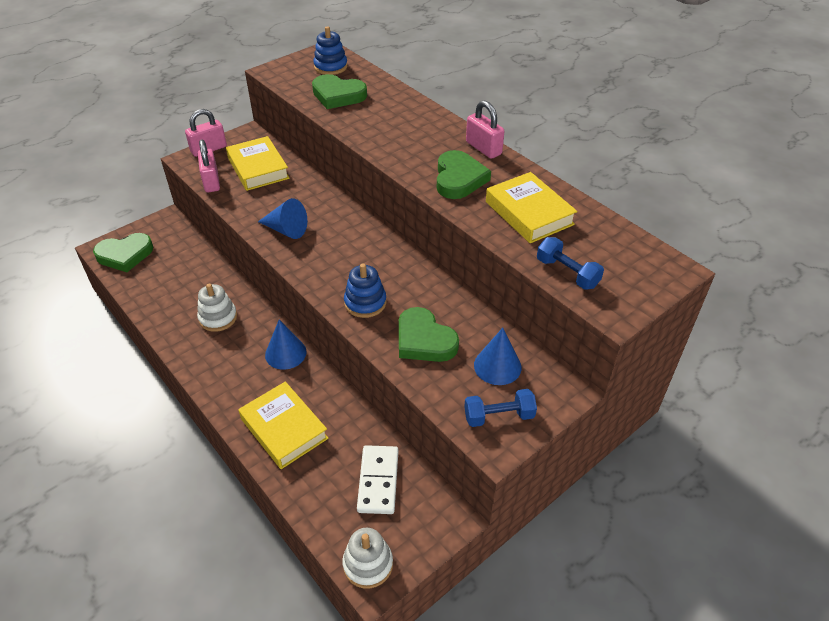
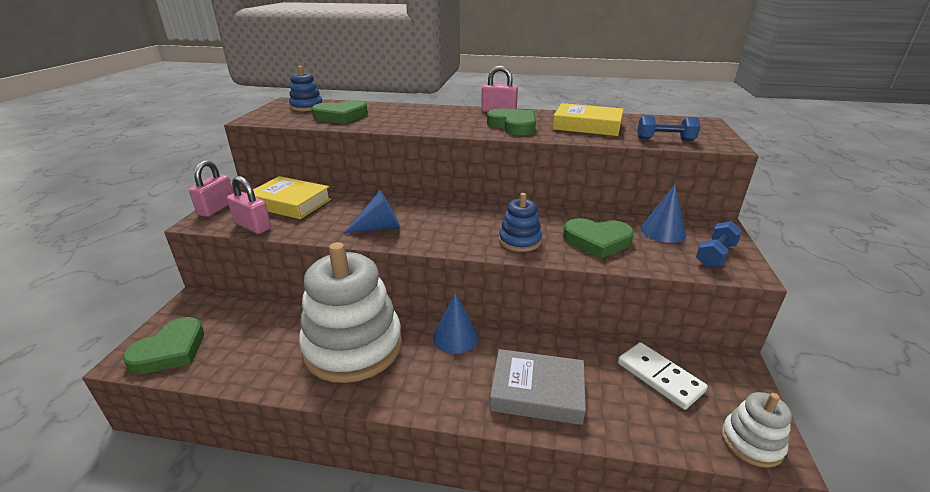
camera: 40 degrees left, 15 degrees down
white stacking toy [197,284,237,332] -> white stacking toy [299,242,402,383], size x2.16
yellow book [238,382,328,469] -> grey book [490,349,586,425]

